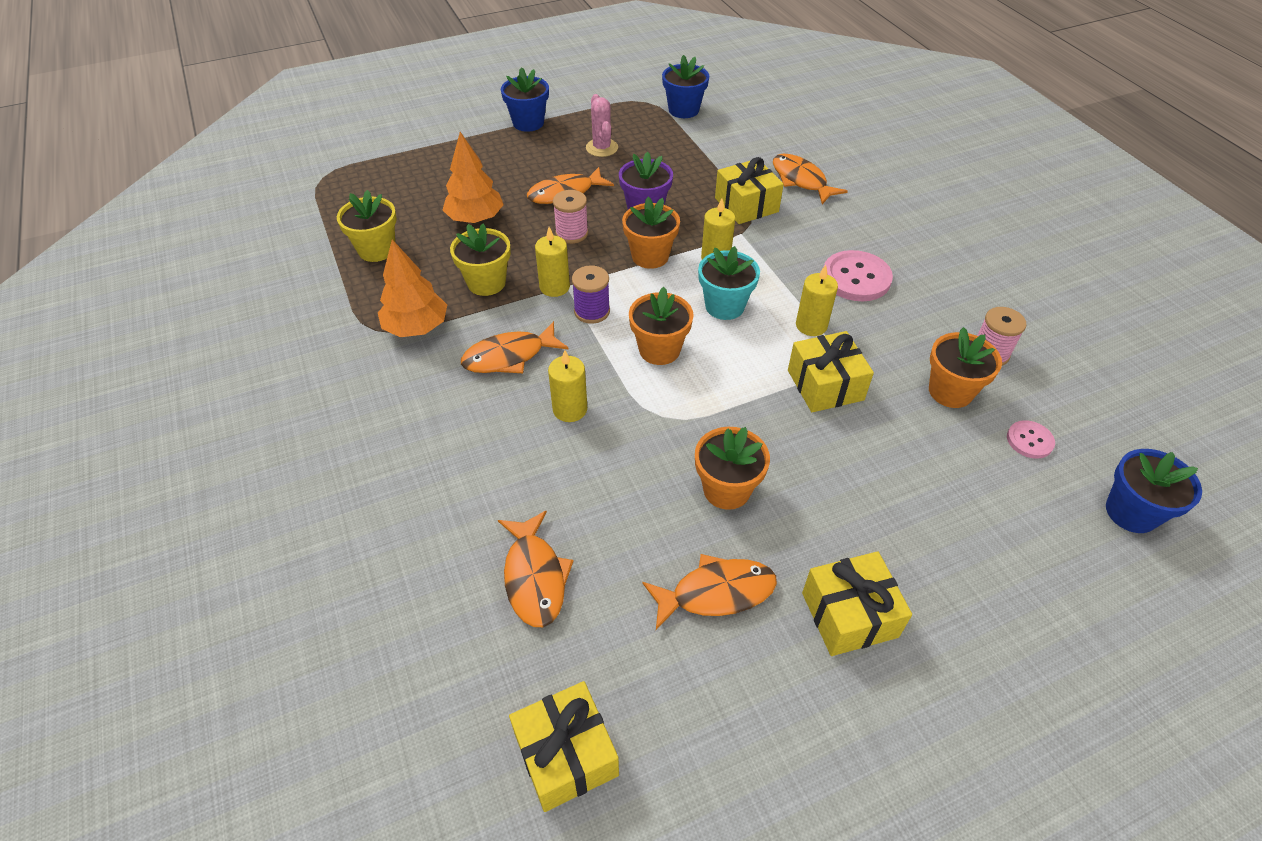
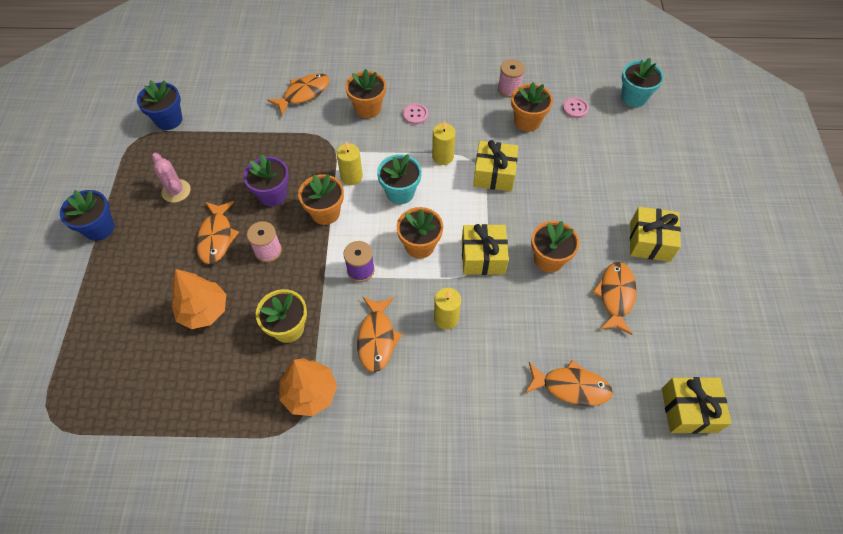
camera: 65 degrees left, 10 degrees up
yellow flower pot [337,190,397,262] -> none
yellow candle [535,227,570,297] -> none
pink cactus [586,94,618,157] -> pink cactus turned 45 degrees clockwise [152,153,191,203]
yellow gift [715,157,784,224] -> yellow gift moved to [462,224,509,275]
orange fish [773,154,848,204] -> orange fish turned 150 degrees clockwise [267,73,330,115]
pink button [824,250,893,301] -> pink button [403,103,428,125], size x0.55
blue flower pot [1106,449,1202,533] -> turquoise flower pot [621,58,664,107]
none -> orange flower pot [345,69,386,118]

